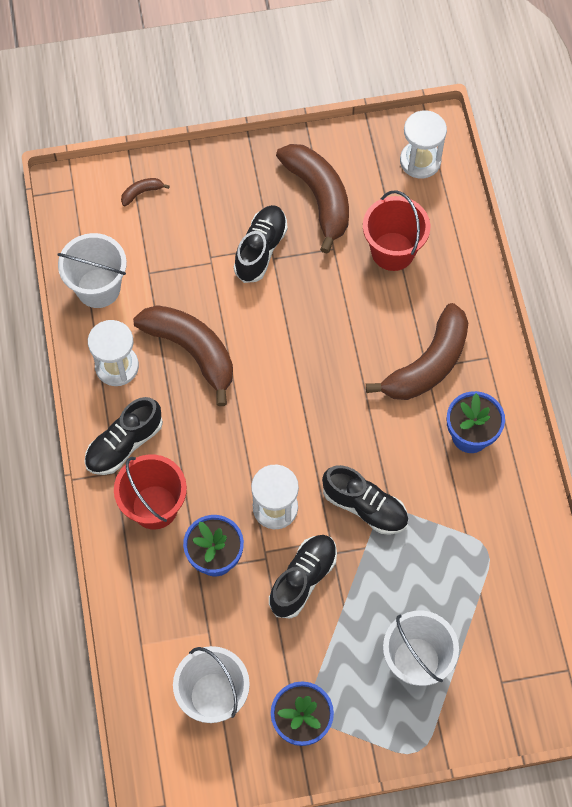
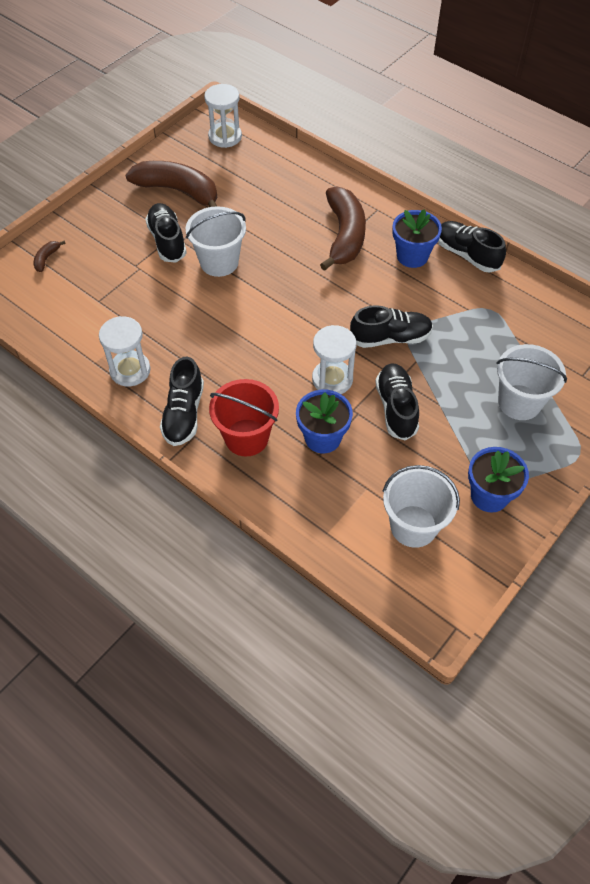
camera: 40 degrees left, 10 degrees down
white bucket [57,233,127,308] -> white bucket moved to [186,206,246,277]
brown banana [133,305,233,406] -> none
red bucket [363,190,430,271] -> none
none -> black shoe [438,221,506,273]

